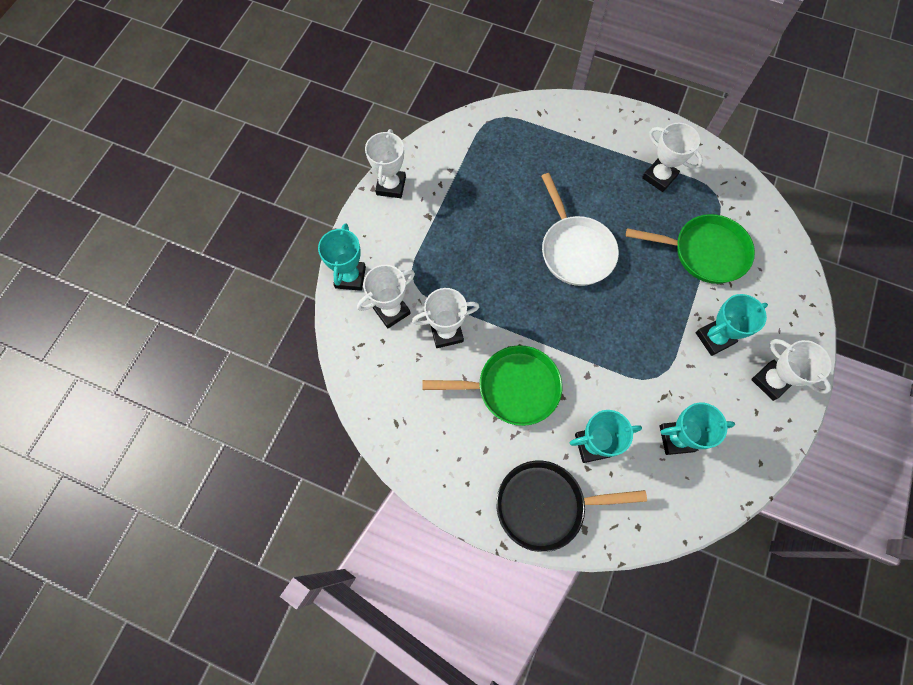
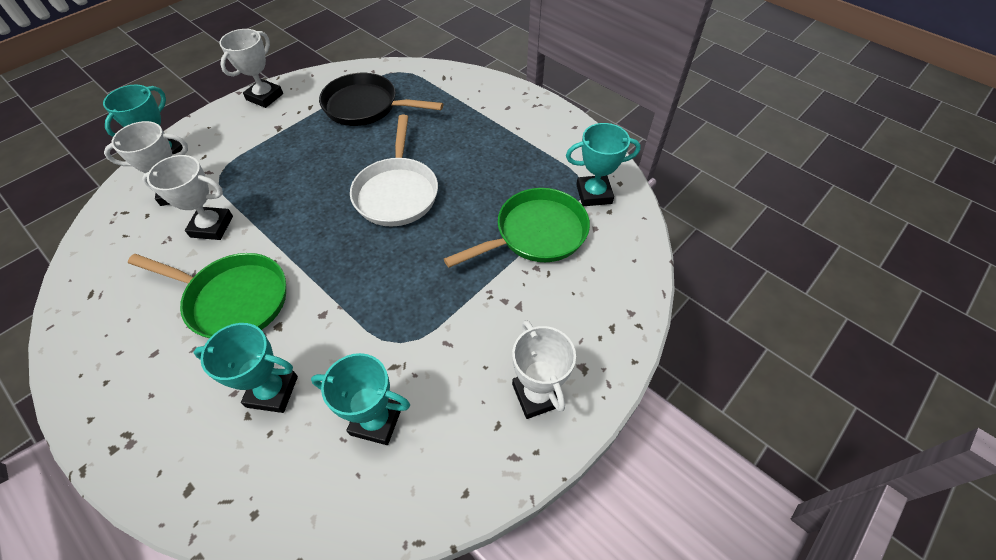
camera: 20 degrees right, 15 degrees down
black pan [496,461,647,552] -> black pan moved to [319,73,443,126]
green pan [626,214,755,284] -> green pan turned 60 degrees counterclockwise [444,188,590,268]
white trophy [642,123,703,192] -> none
turquoise trophy [696,294,768,356] -> turquoise trophy moved to [566,123,641,206]

